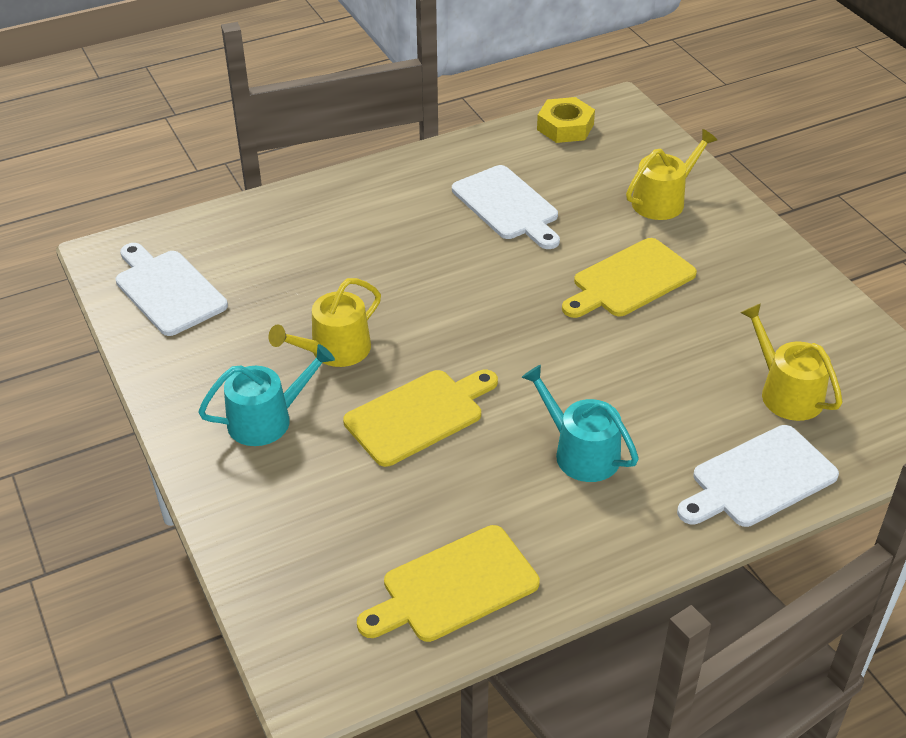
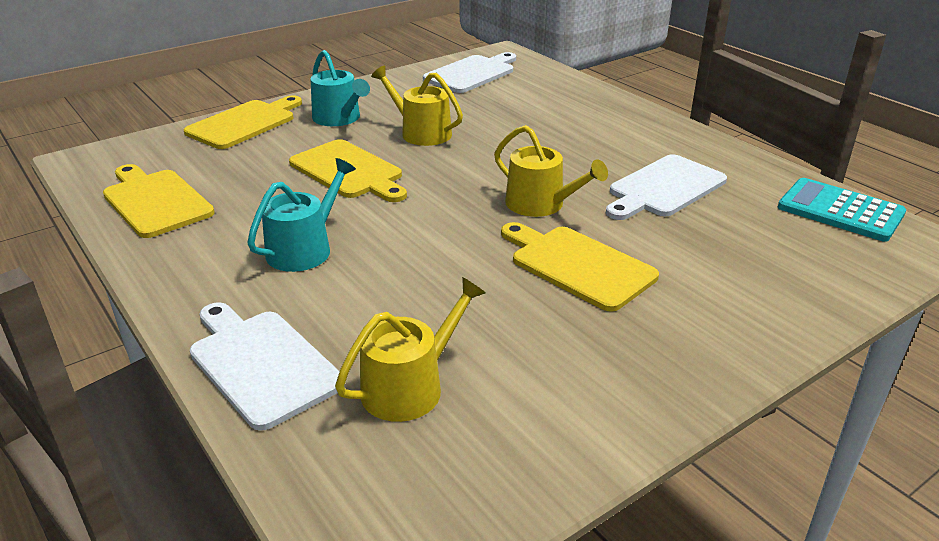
camera: 80 degrees right, 10 degrees down
yellow nut [537,97,595,143] -> turquoise calculator [778,178,906,242]
yellow watering can [626,129,717,220] -> yellow watering can moved to [494,125,608,217]
none -> yellow cutting board [184,95,302,149]

